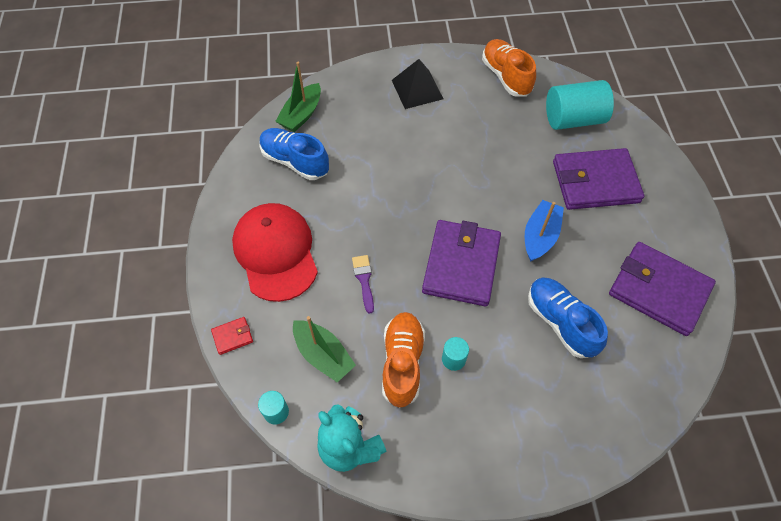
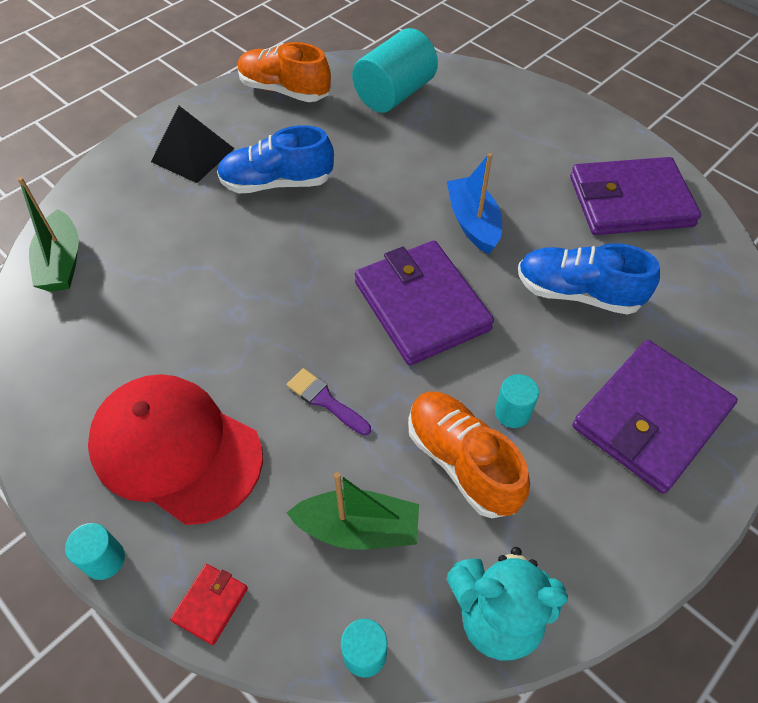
camera: 40 degrees left, 5 degrees down
blue shoe [259,128,329,180] -> blue shoe moved to [217,125,334,193]
purple wallet [553,148,644,210] -> purple wallet moved to [573,340,738,494]
none -> turquoise cylinder [65,523,125,580]

